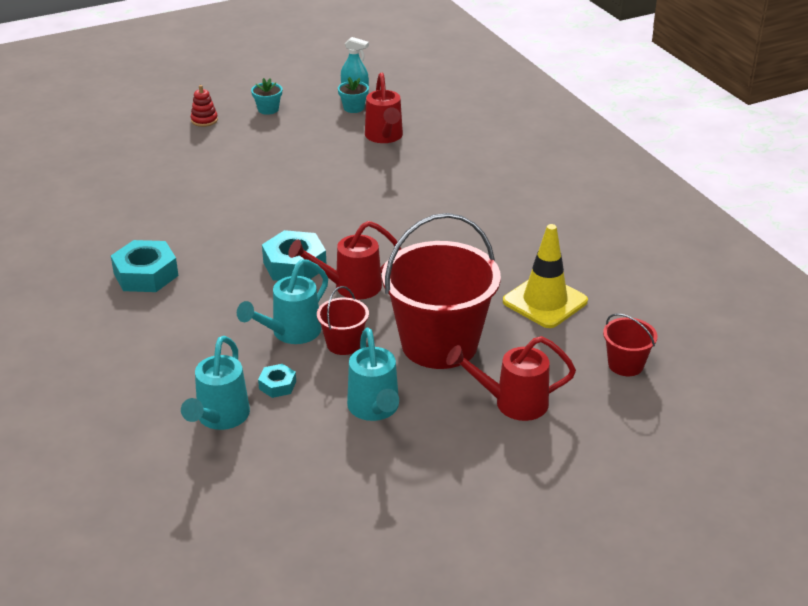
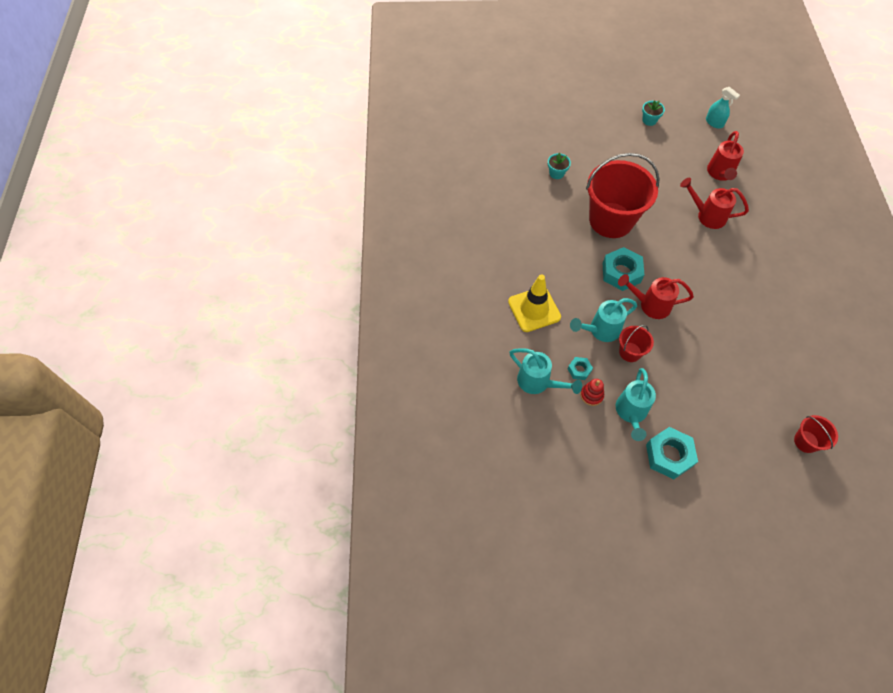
camera: 25 degrees right, 25 degrees up
turquoise nut [111,240,178,292] -> turquoise nut moved to [646,427,698,479]
turquoise watering can [181,336,250,430] -> turquoise watering can turned 90 degrees counterclockwise [510,348,582,394]
red stacking toy [191,85,218,127] -> red stacking toy moved to [580,379,604,406]
turquoise flower pot [338,77,369,113] -> turquoise flower pot moved to [548,152,571,179]
red bucket [382,213,501,369] -> red bucket moved to [586,153,660,238]
red watering can [446,336,576,421] -> red watering can moved to [680,178,749,229]
yellow traffic cone [503,224,588,328] -> yellow traffic cone moved to [508,274,561,332]

